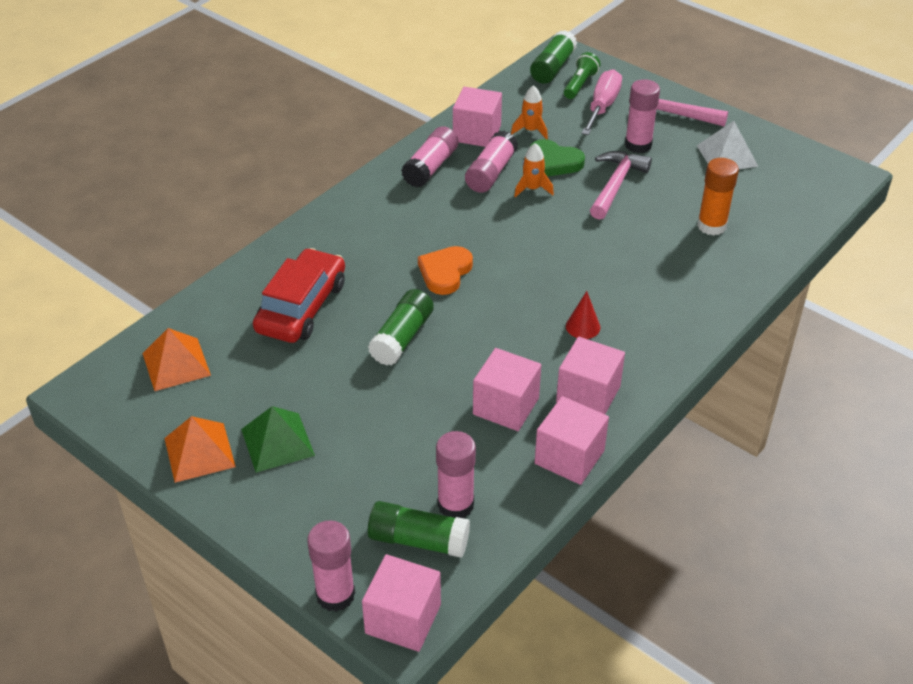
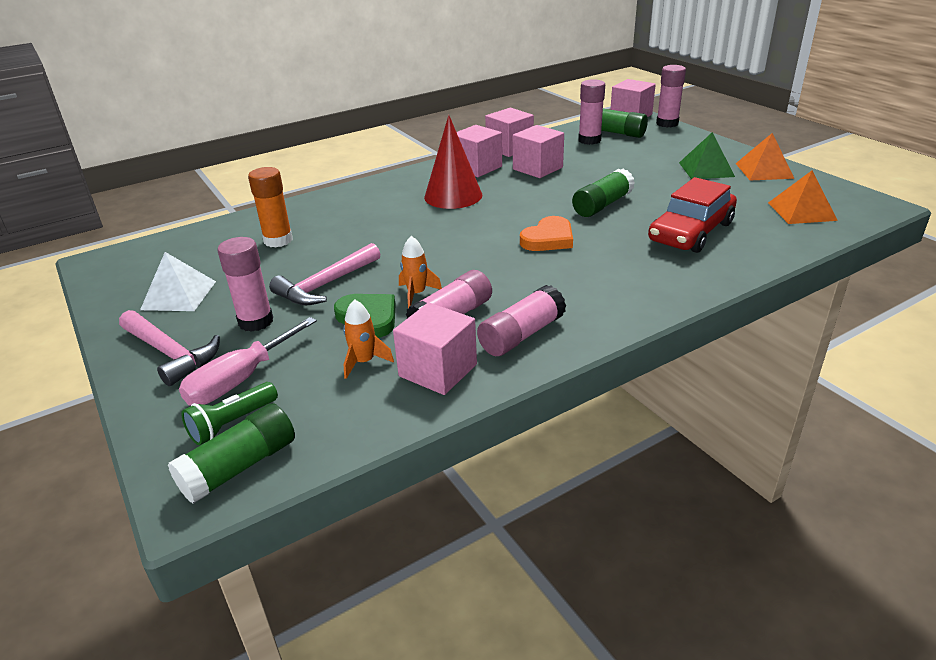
camera: 160 degrees left, 10 degrees down
red cone [566,291,600,339] -> red cone [424,115,482,209], size x2.06

